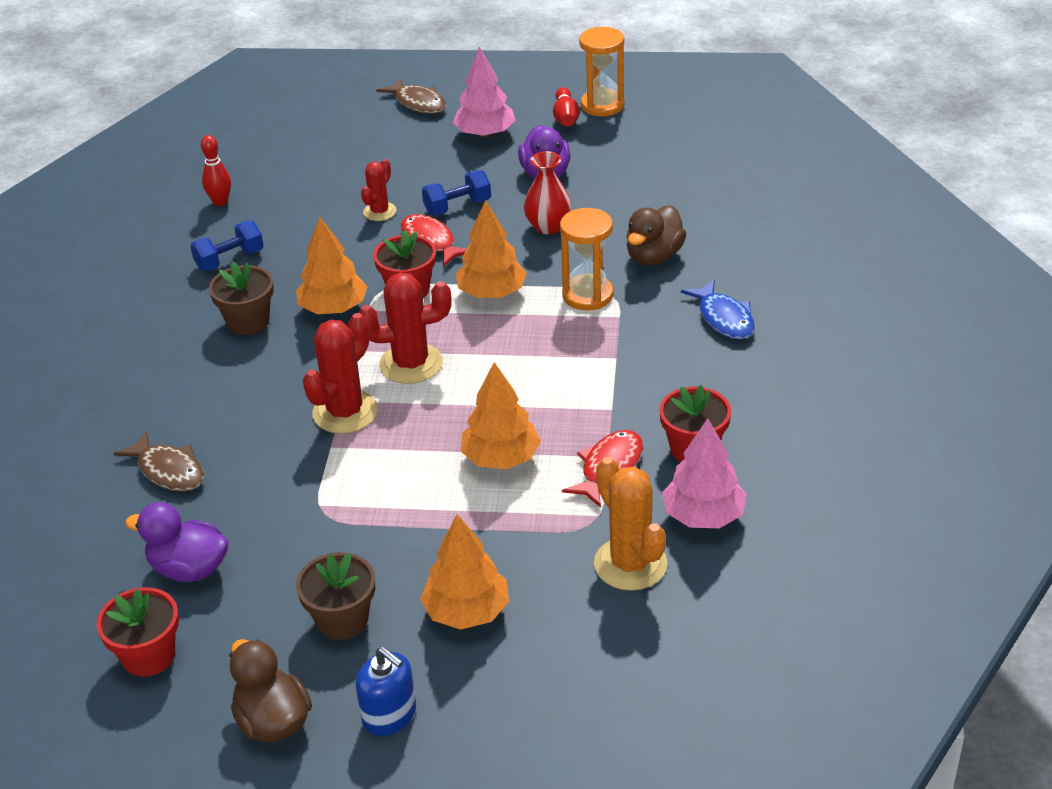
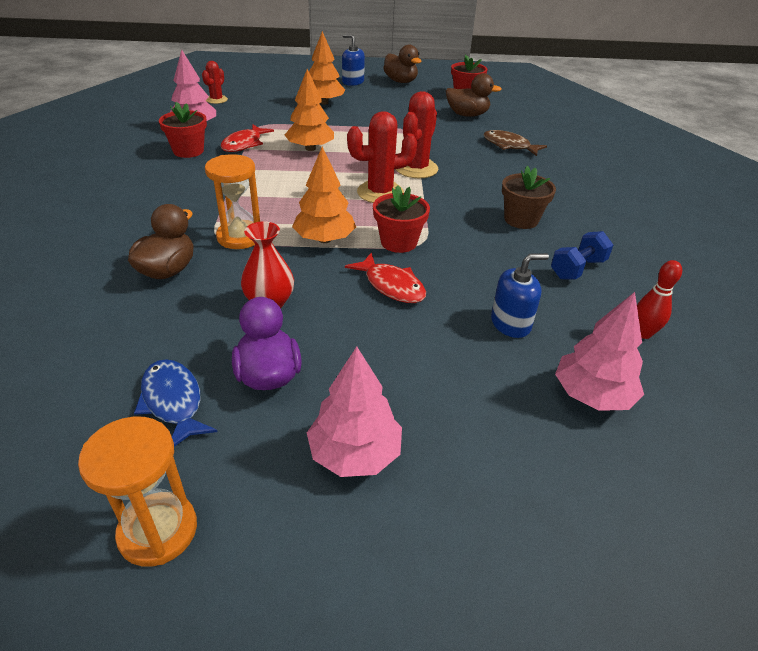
camera: 170 degrees right, 0 degrees up
purple duck [125,502,229,582] -> brown duck [446,73,502,117]
orange tree [296,216,368,314] -> none
brown flower pot [296,552,375,640] -> none
red cactus [361,159,396,221] -> red cactus moved to [202,61,228,104]
brown fish [376,78,446,114] -> none
blue dumbbell [422,170,491,215] -> none
red bowling pin [553,87,580,126] -> none
orange cactus [594,457,667,591] -> none
blue fish [681,279,755,340] -> blue fish moved to [134,359,218,447]
none -> blue soap dispenser [491,253,549,338]
none -> pink tree [555,292,644,411]

